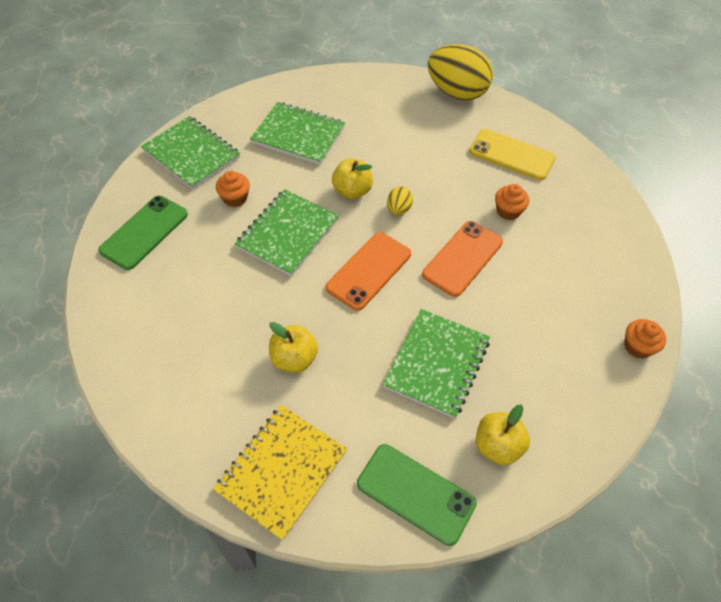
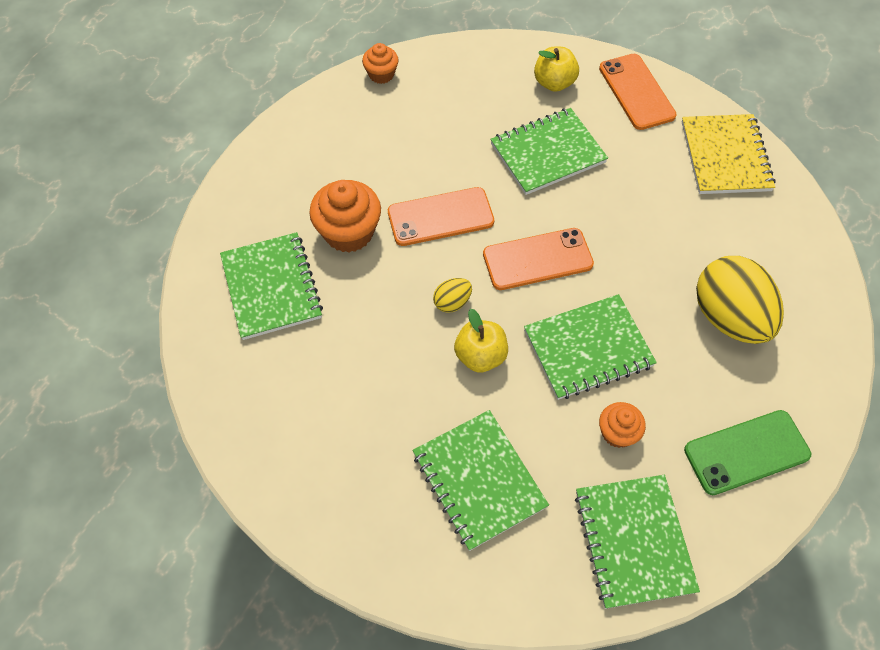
camera: 140 degrees left, 5 degrees up
yellow notebook [213,405,347,541] -> yellow notebook turned 75 degrees counterclockwise [682,114,775,194]
yellow apple [269,322,318,373] -> none
green phone [357,444,477,546] -> orange phone [599,54,677,130]
yellow egg [428,44,493,101] -> yellow egg moved to [696,256,784,344]
yellow phone [469,129,555,180] -> green notebook [220,232,323,340]
orange cupcake [495,184,529,220] -> orange cupcake [309,180,381,252], size x1.73

